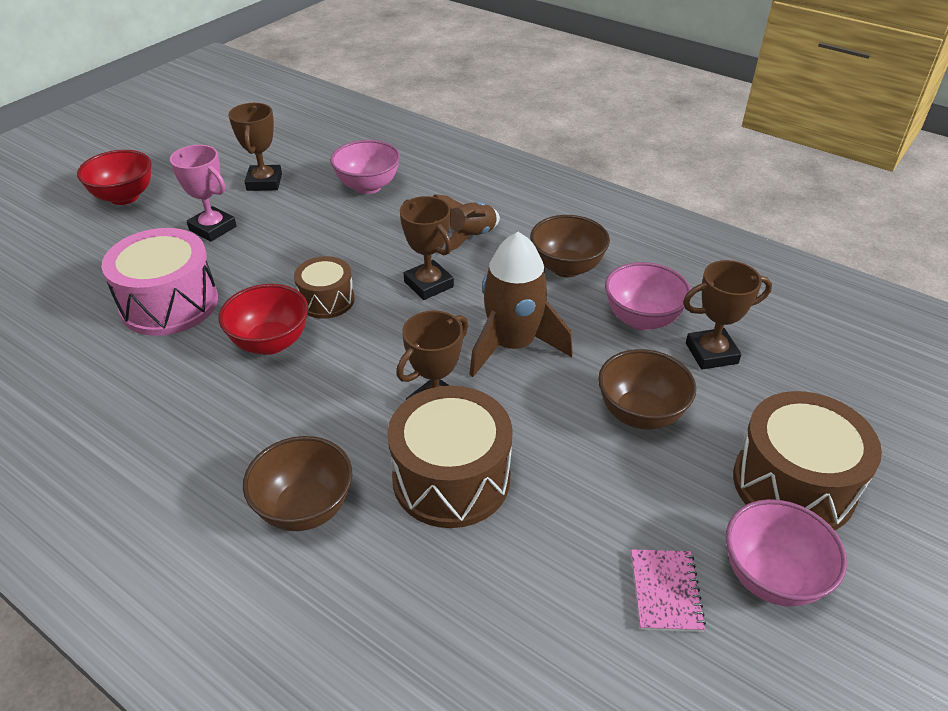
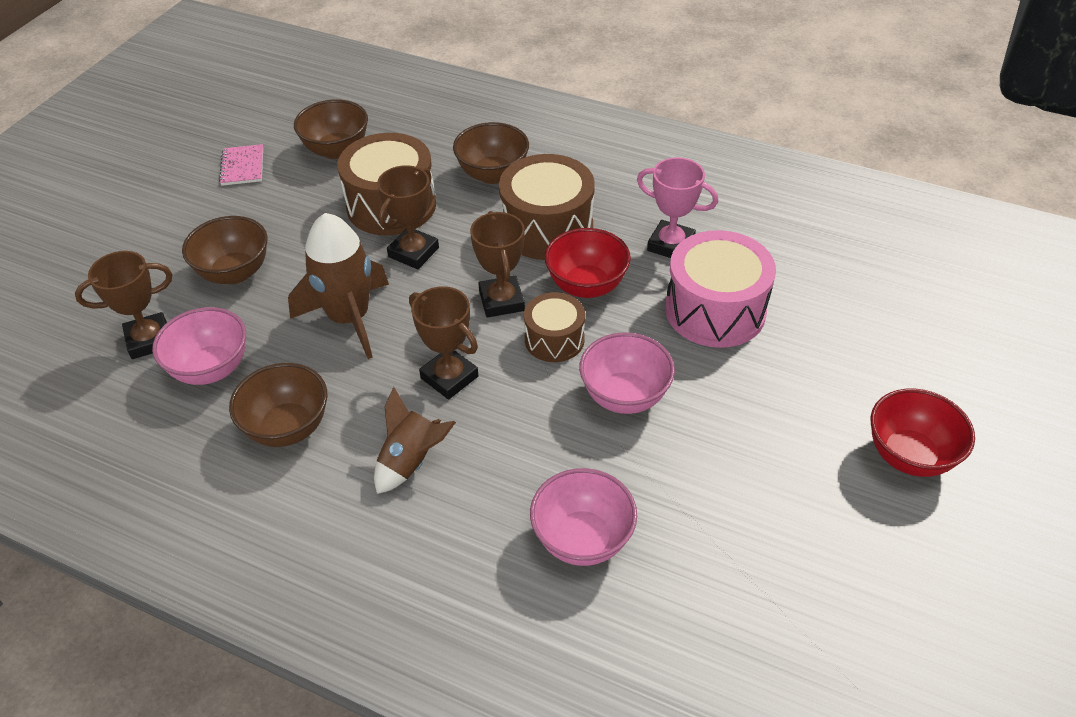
camera: 170 degrees right, 5 degrees up
pink trophy [170,145,236,242] -> pink trophy moved to [637,157,718,258]
brown trophy [228,103,282,191] -> brown trophy moved to [470,211,525,318]
pink bowl [726,499,847,607] -> pink bowl moved to [579,332,675,414]
brown drum [733,391,882,530] -> brown drum moved to [499,154,595,260]
none -> brown bowl [294,99,368,159]

